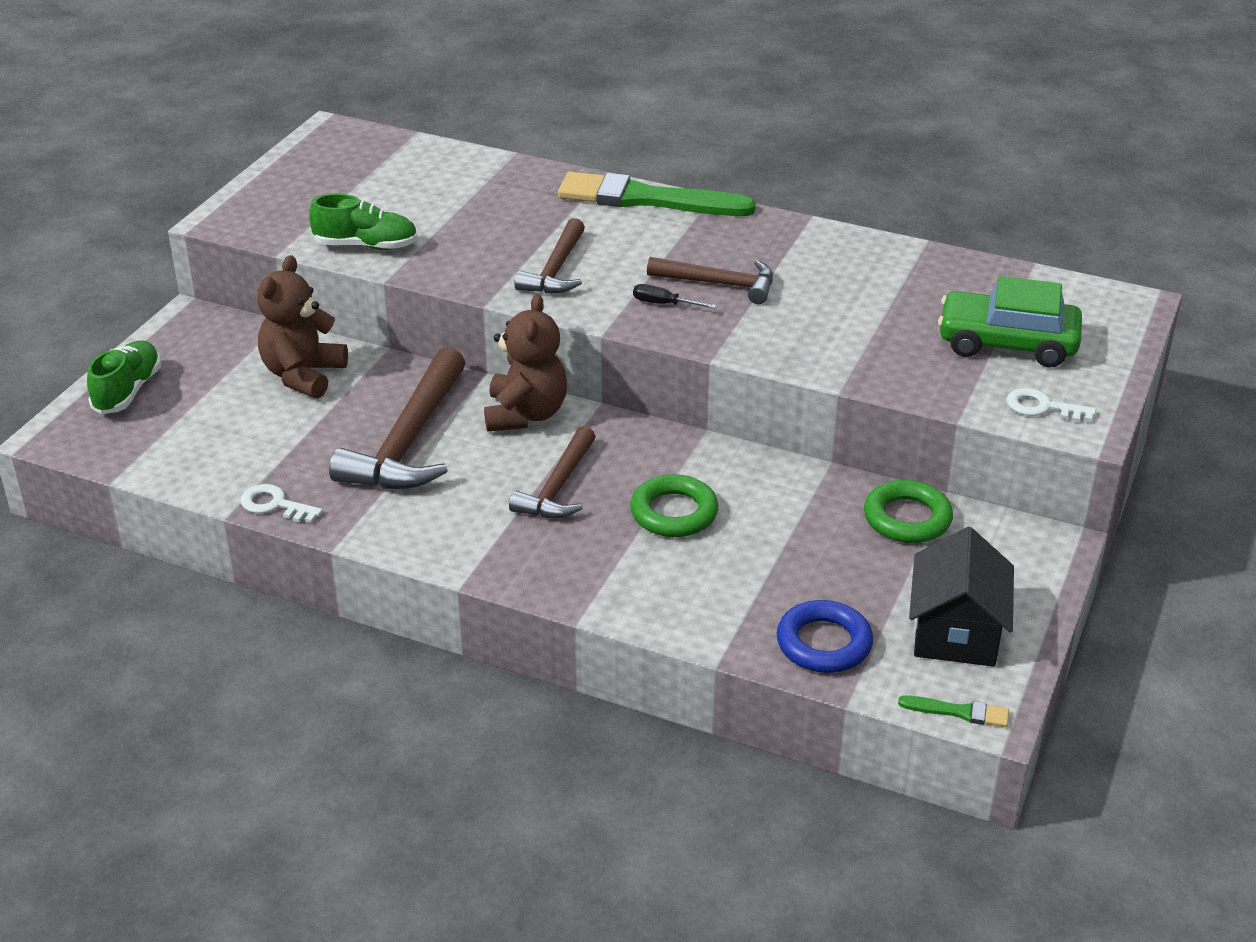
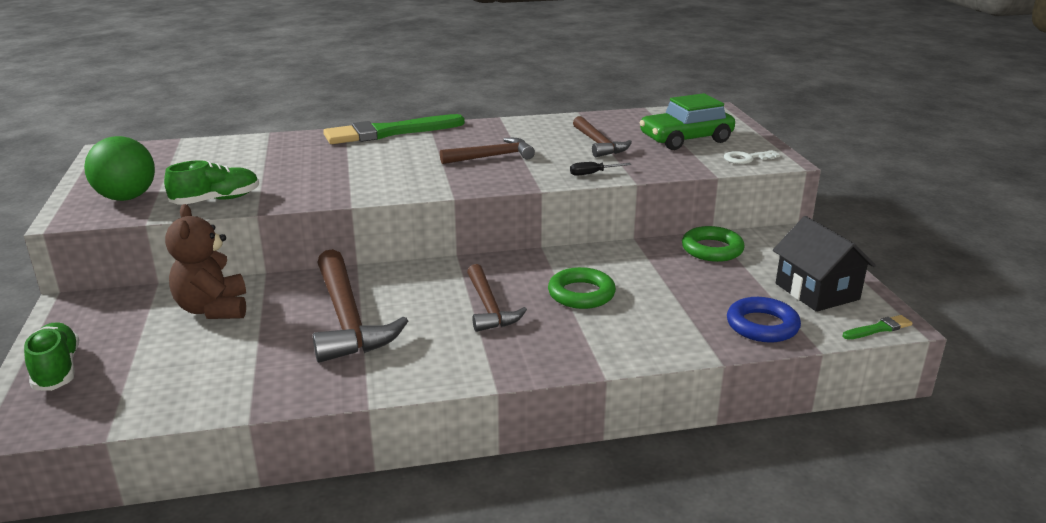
camera: 35 degrees left, 10 degrees down
white key [241,484,323,523] -> none
brown teddy bear [484,294,567,432] -> none
brown hammer [514,218,585,294] -> brown hammer moved to [573,116,632,157]
black screwdriver [633,284,716,309] -> black screwdriver moved to [570,162,631,176]
none -> green ball [84,136,155,201]

